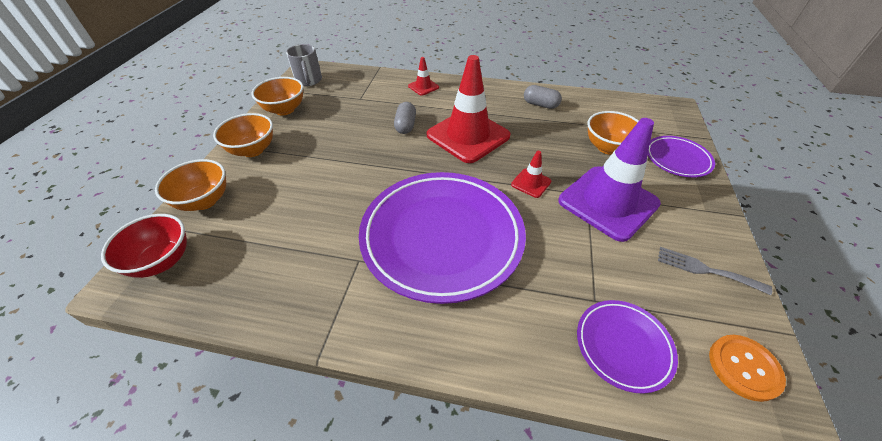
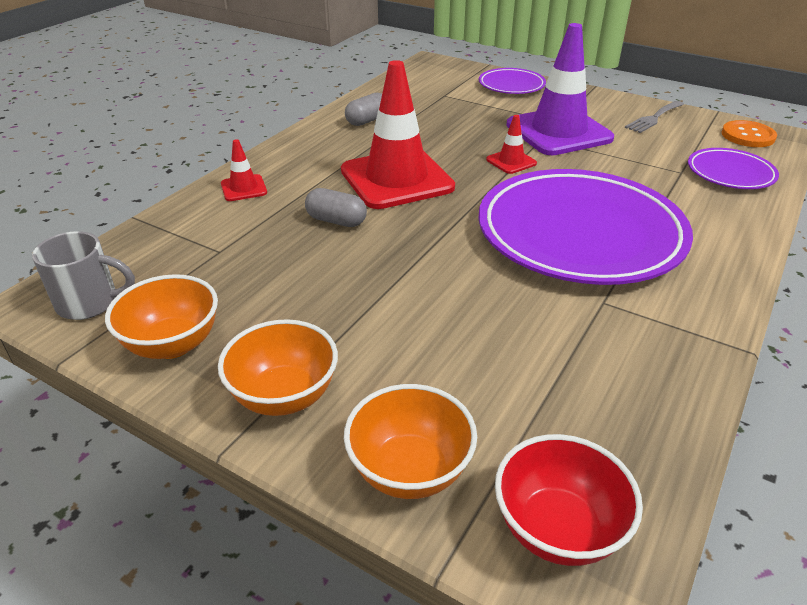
camera: 70 degrees left, 10 degrees down
orange bowl [588,111,639,155] -> none

